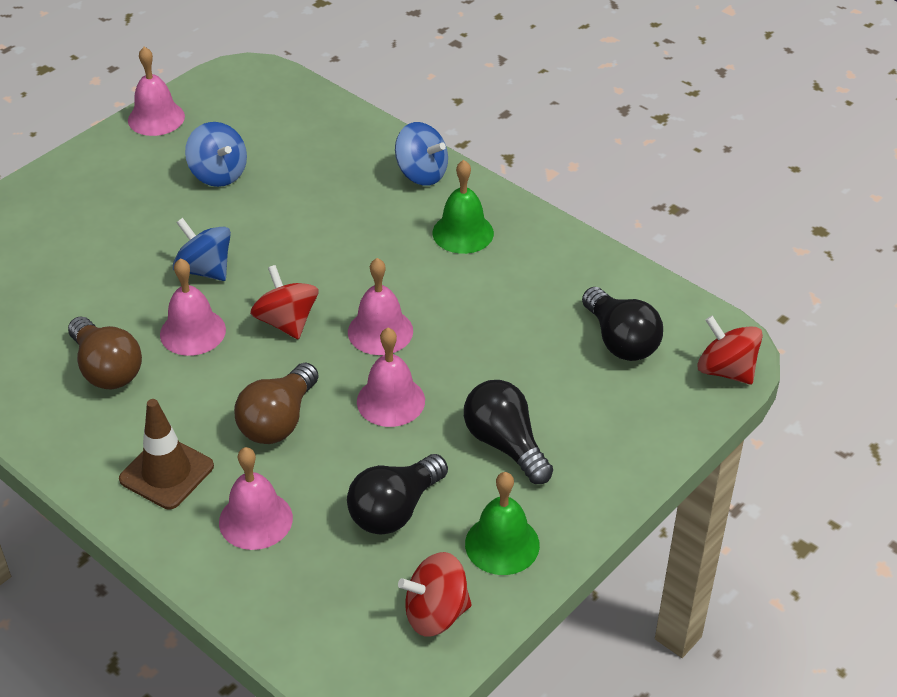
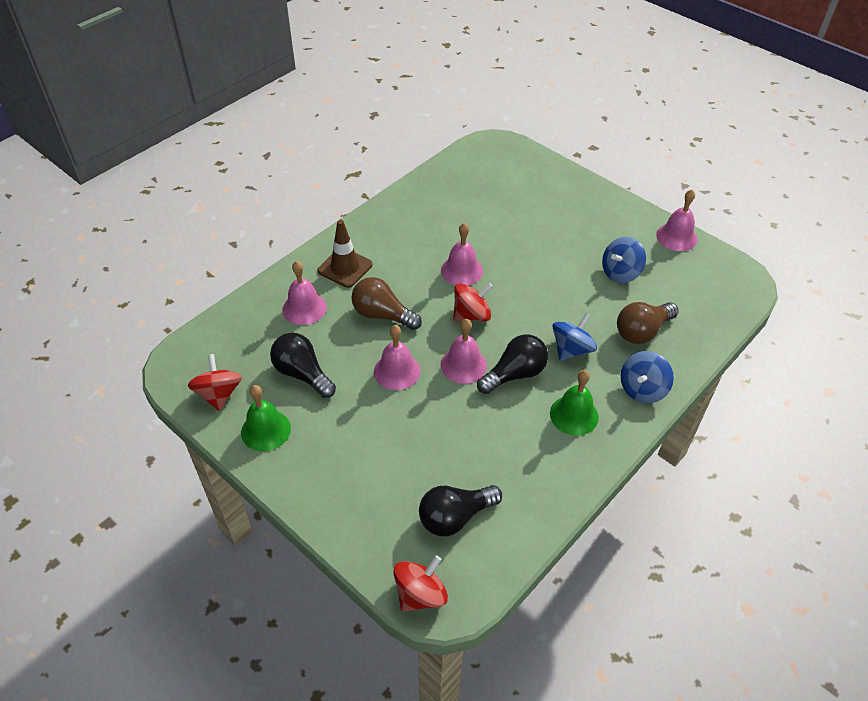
camera: 90 degrees right, 5 degrees up
brown light bulb [68,317,142,389] -> brown light bulb moved to [617,302,679,344]
blue spinning top [173,218,231,281] -> blue spinning top moved to [552,313,597,361]
black light bulb [464,380,553,484] -> black light bulb moved to [477,334,548,394]

